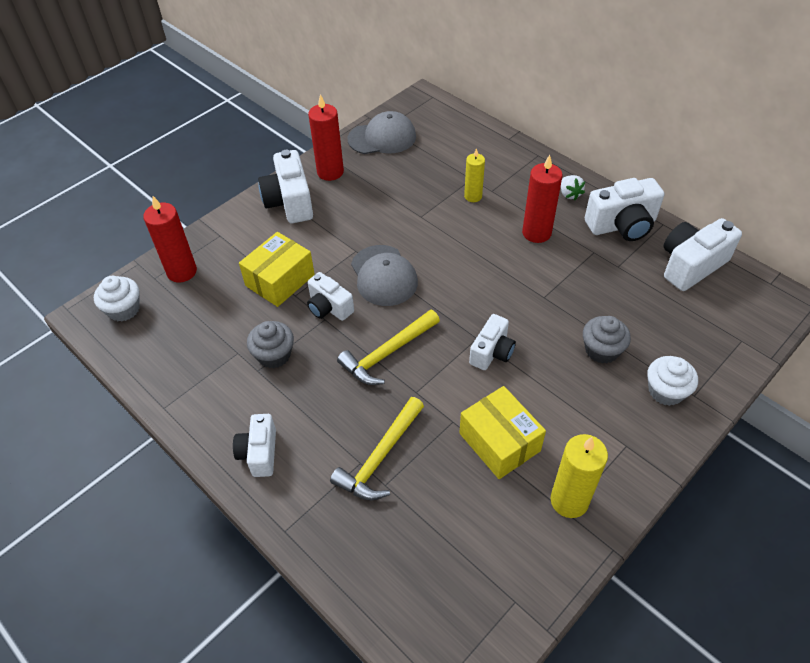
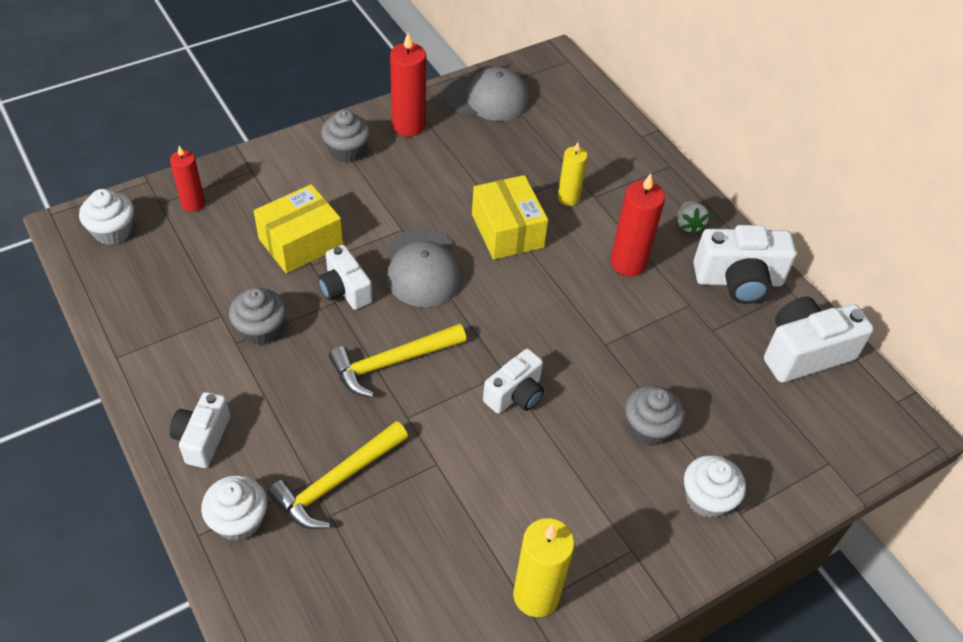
camera: 10 degrees right, 0 degrees up
red candle [143,196,197,282] -> red candle [170,146,205,212], size x0.64
white camera [258,150,313,223] -> grey cupcake [321,109,370,163]
yellow box [459,386,546,479] -> yellow box moved to [472,175,548,260]
none -> white cupcake [201,475,267,541]

